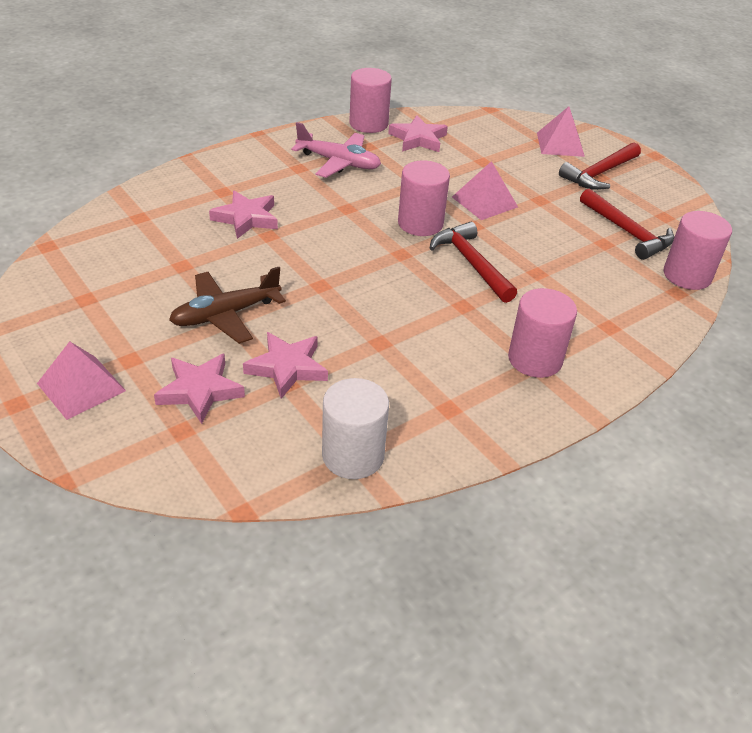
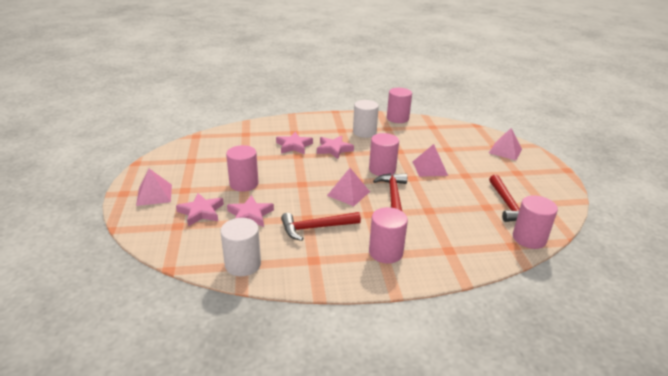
camera: 30 degrees right, 10 degrees down
brown plane [169,267,286,344] -> pink cylinder [226,145,259,192]
pink plane [291,122,381,178] -> white cylinder [353,100,379,138]
pink star [388,115,448,152] -> pink star moved to [317,136,354,159]
red hammer [559,142,641,190] -> red hammer moved to [281,212,361,241]
none -> pink pyramid [327,168,370,206]

